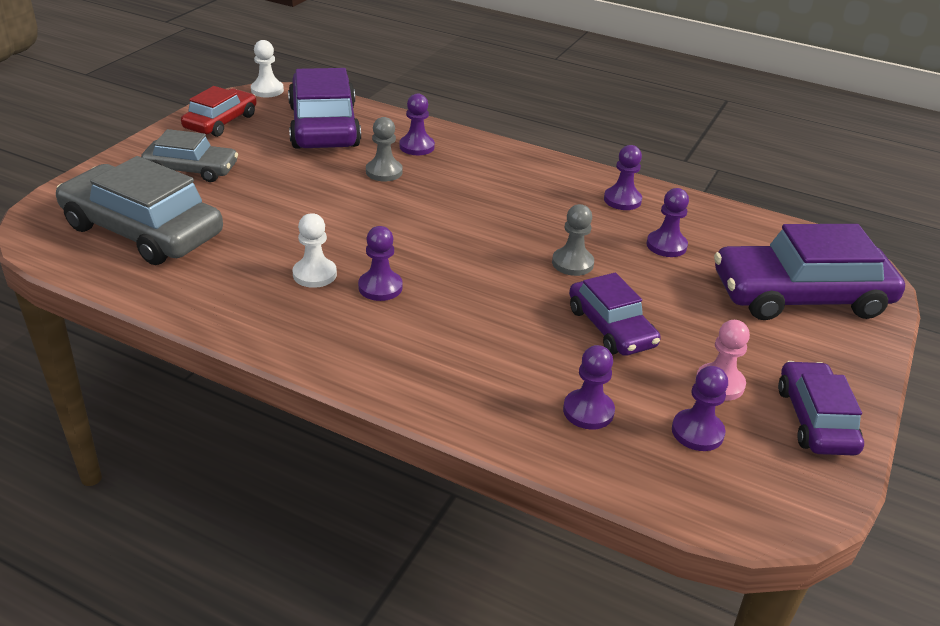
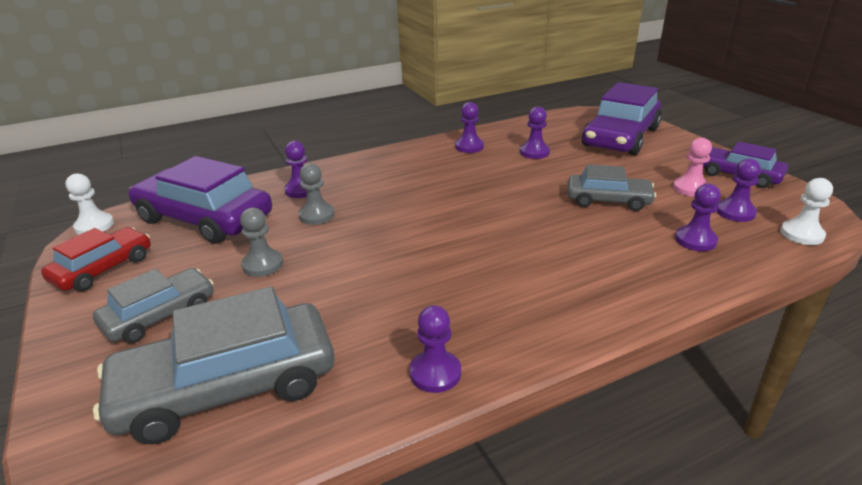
camera: 50 degrees left, 5 degrees down
red car [181,86,257,137] -> red car turned 60 degrees clockwise [41,227,151,291]
white pawn [293,213,337,288] -> white pawn moved to [780,178,833,245]
purple pawn [358,226,403,301] -> purple pawn moved to [410,305,461,393]
grey pawn [552,204,594,276] -> grey pawn moved to [240,208,283,277]
purple car [569,273,661,356] -> grey car [568,164,656,211]

